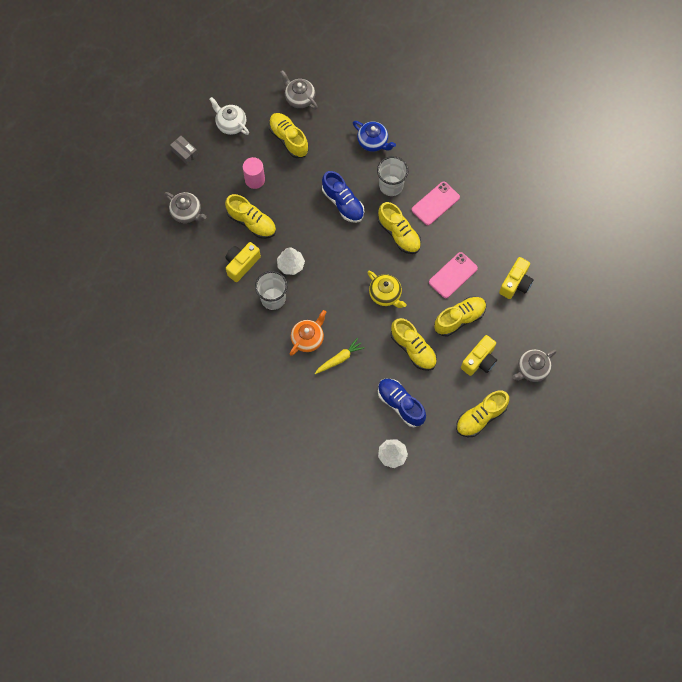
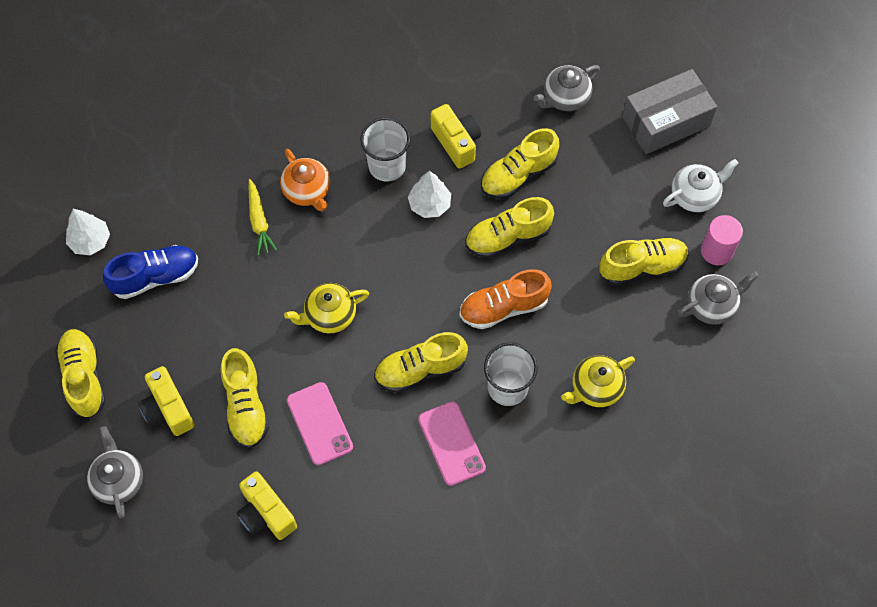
camera: 110 degrees right, 5 degrees down
grey box [170,136,198,164] -> grey box [622,69,717,154], size x2.08
pink cylinder [243,157,265,189] -> pink cylinder moved to [701,215,743,265]
blue shoe [322,171,364,223] -> orange shoe [459,269,552,329]
blue teapot [353,121,396,152] -> yellow teapot [561,355,635,407]
yellow shoe [391,318,437,371] -> yellow shoe moved to [465,197,554,258]

